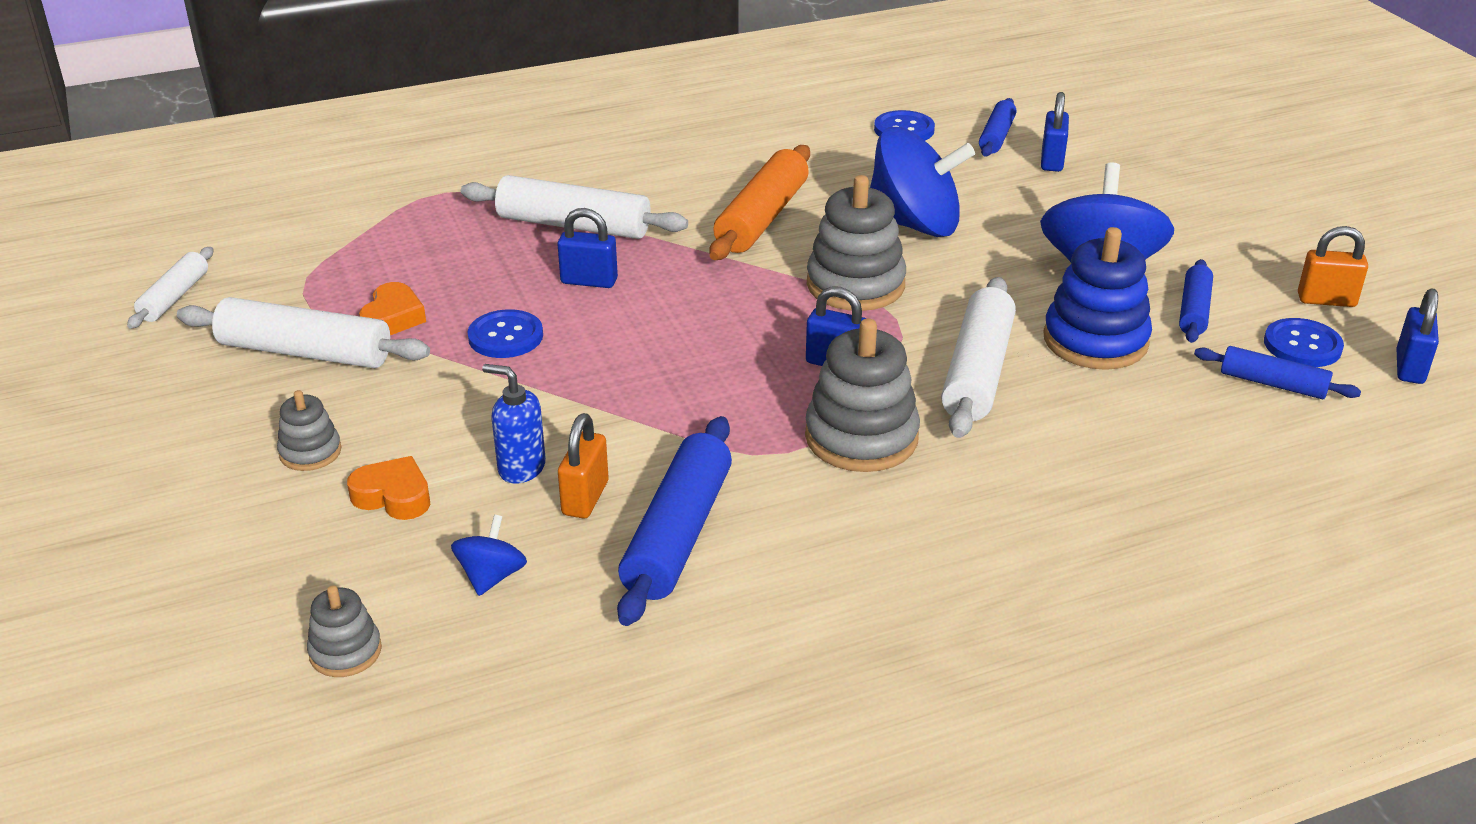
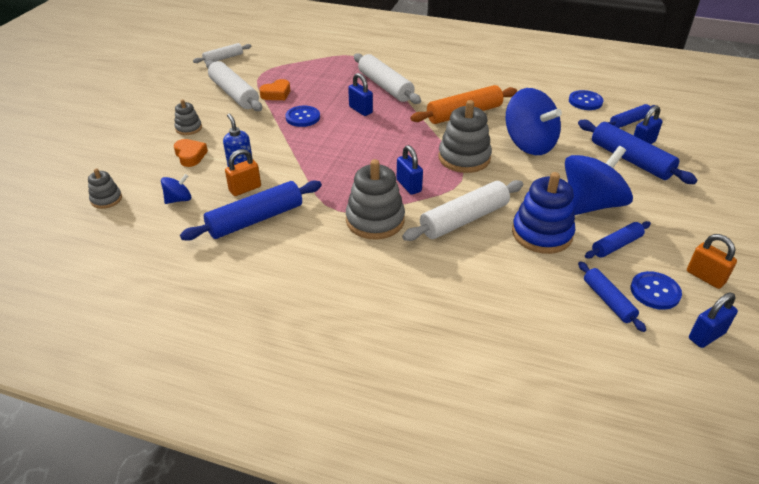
camera: 40 degrees right, 5 degrees up
none -> blue rolling pin [578,120,697,184]

